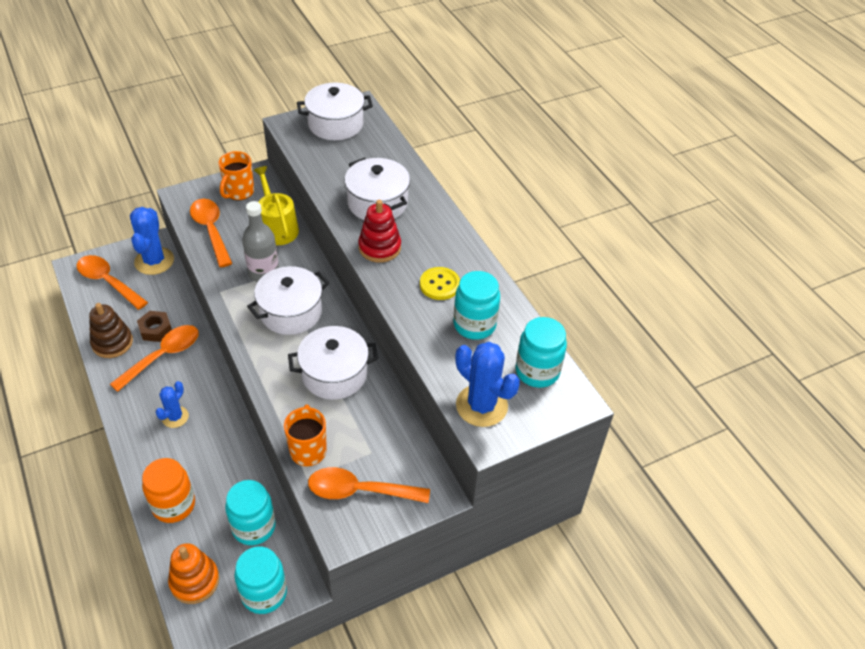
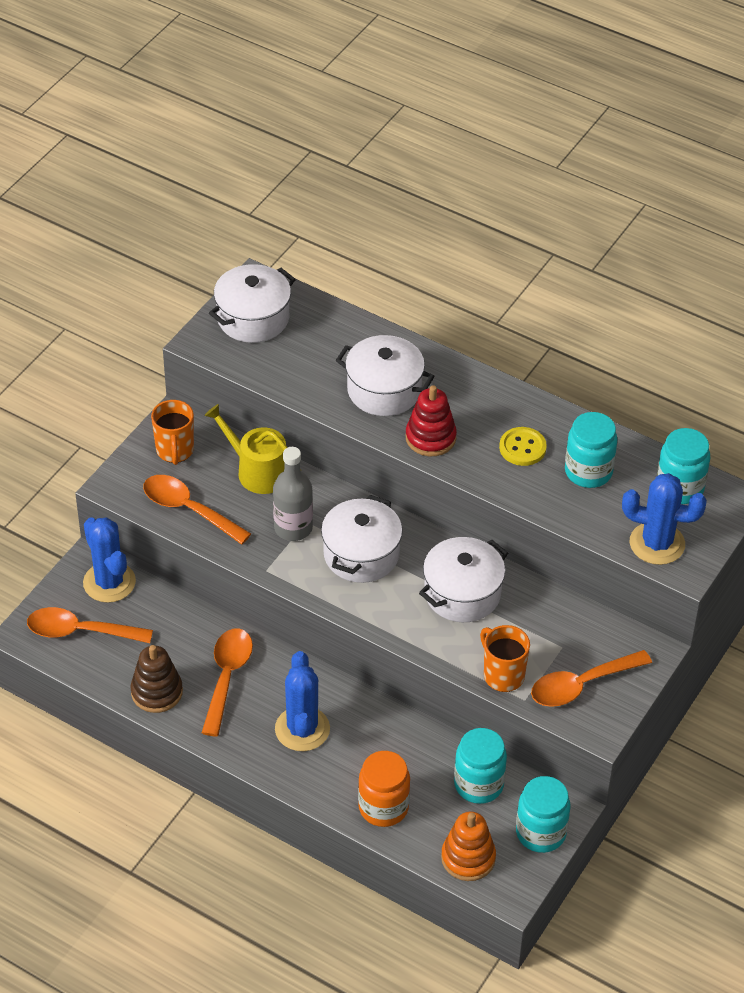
camera: 30 degrees left, 0 degrees up
brown nut [137,311,172,342] -> none
blue cactus [156,381,189,428] -> blue cactus [275,651,330,751], size x1.70

